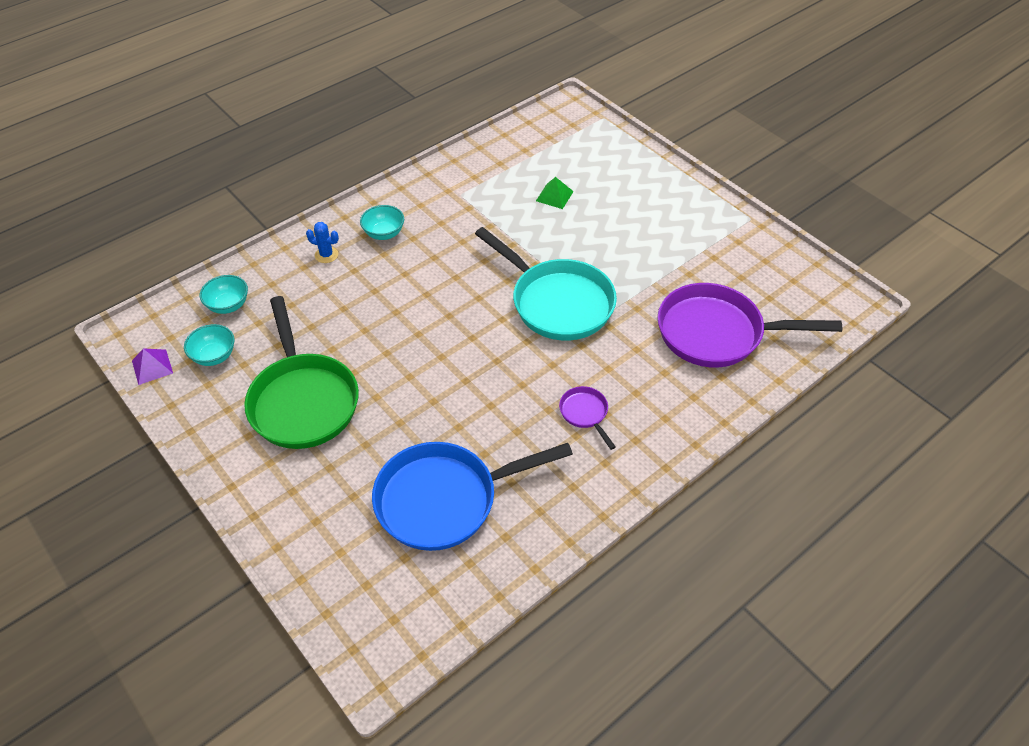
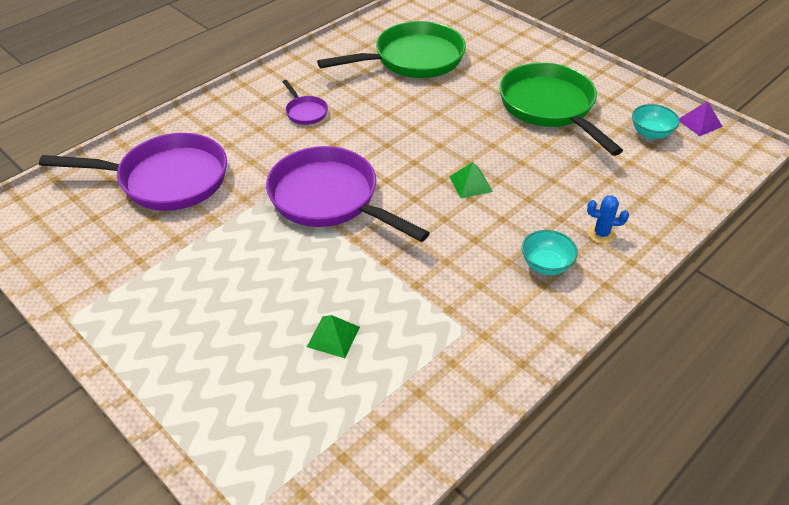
camera: 175 degrees right, 5 degrees down
turquoise bowl [200,275,248,314] -> none
blue pan [372,442,573,551] -> green pan [317,21,466,78]
turquoise pan [475,227,617,340] -> purple pan [266,146,430,242]
none -> green pyramid [449,162,493,198]

